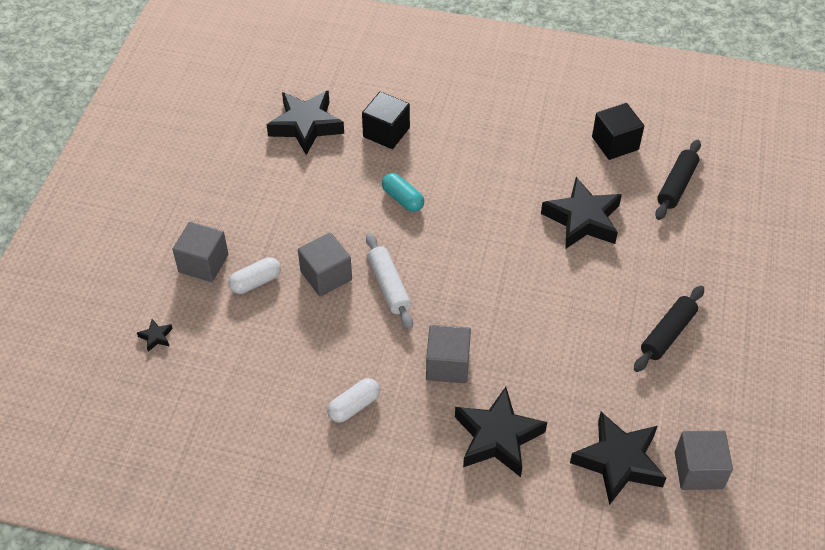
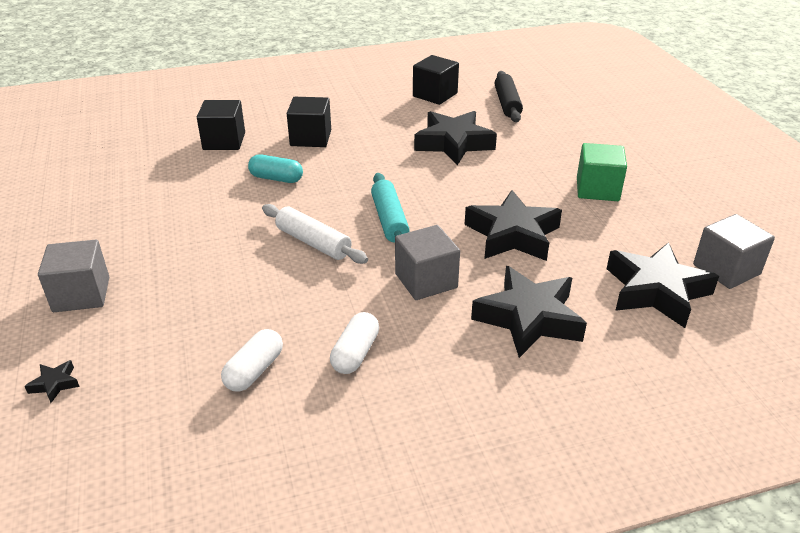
camera: 30 degrees left, 15 degrees down
white capsule [229,257,281,294] -> white capsule moved to [221,329,283,392]
black star [267,91,344,155] -> black star moved to [465,190,562,261]
grey cube [298,232,352,297] -> none
black rolling pin [634,286,704,372] -> green cube [577,143,627,201]
none -> black cube [287,97,331,147]
none -> turquoise rolling pin [371,173,410,243]

